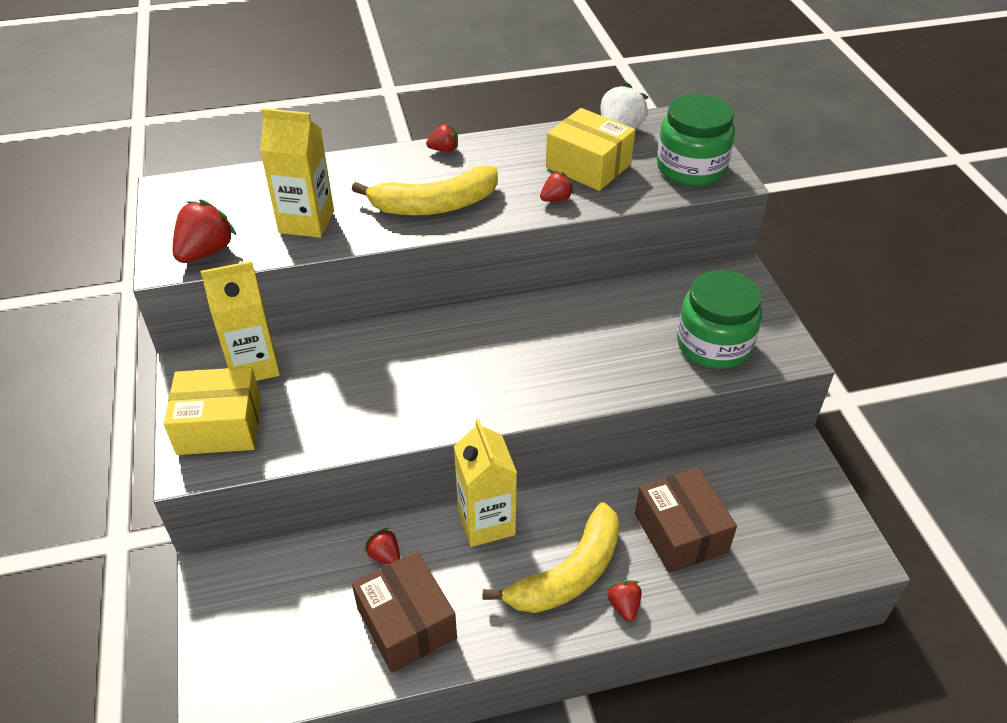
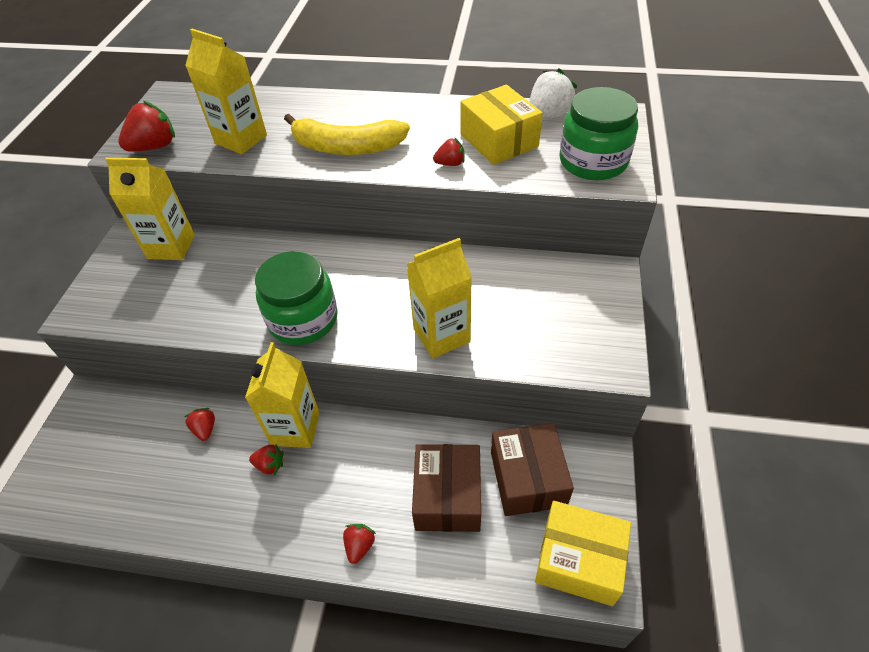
camera: 25 degrees right, 5 degrees up
yellow box [164,367,261,455] -> yellow box moved to [535,501,631,606]
brown box [352,551,457,673] -> brown box moved to [491,423,574,516]
red strawberry [426,123,458,152] -> red strawberry moved to [249,444,284,475]
yellow banana [483,502,620,613] -> none
green jar [677,270,762,369] -> green jar moved to [255,251,338,345]
none -> yellow carton [407,238,472,358]

